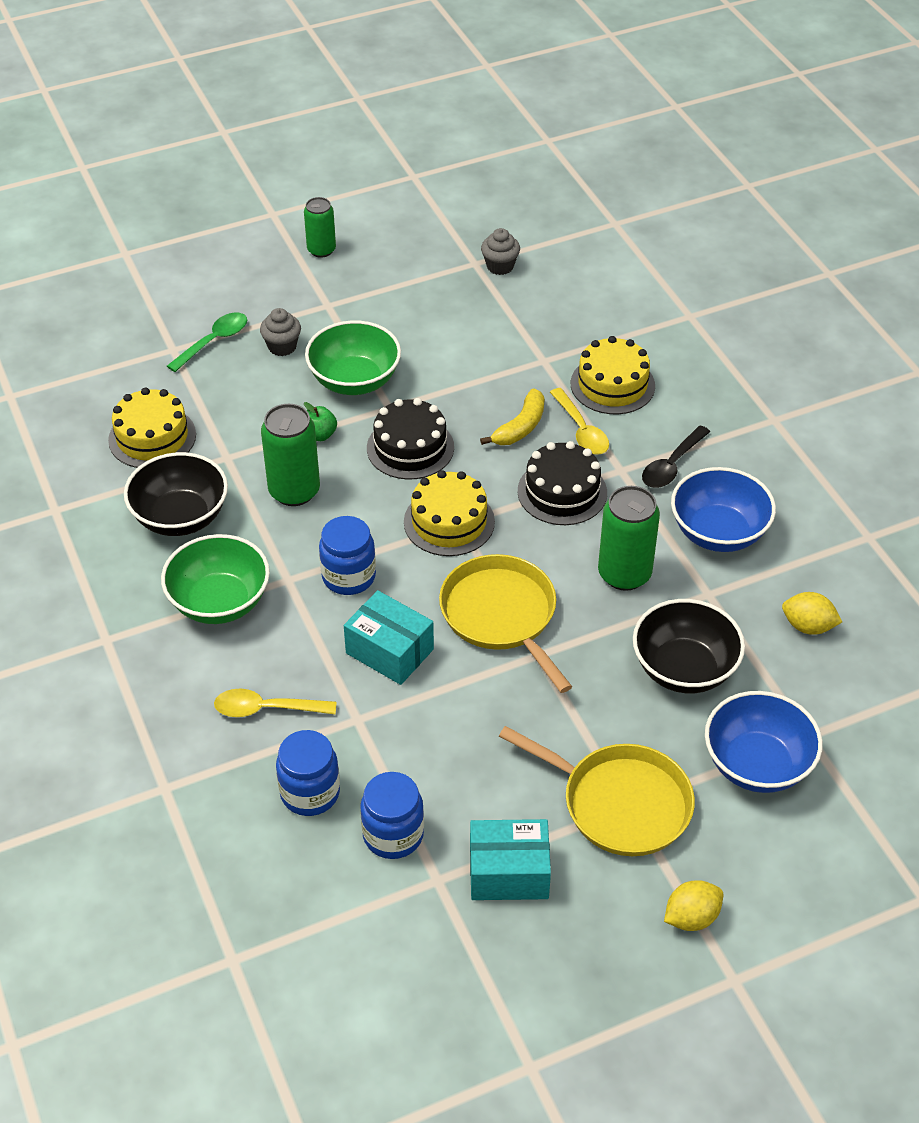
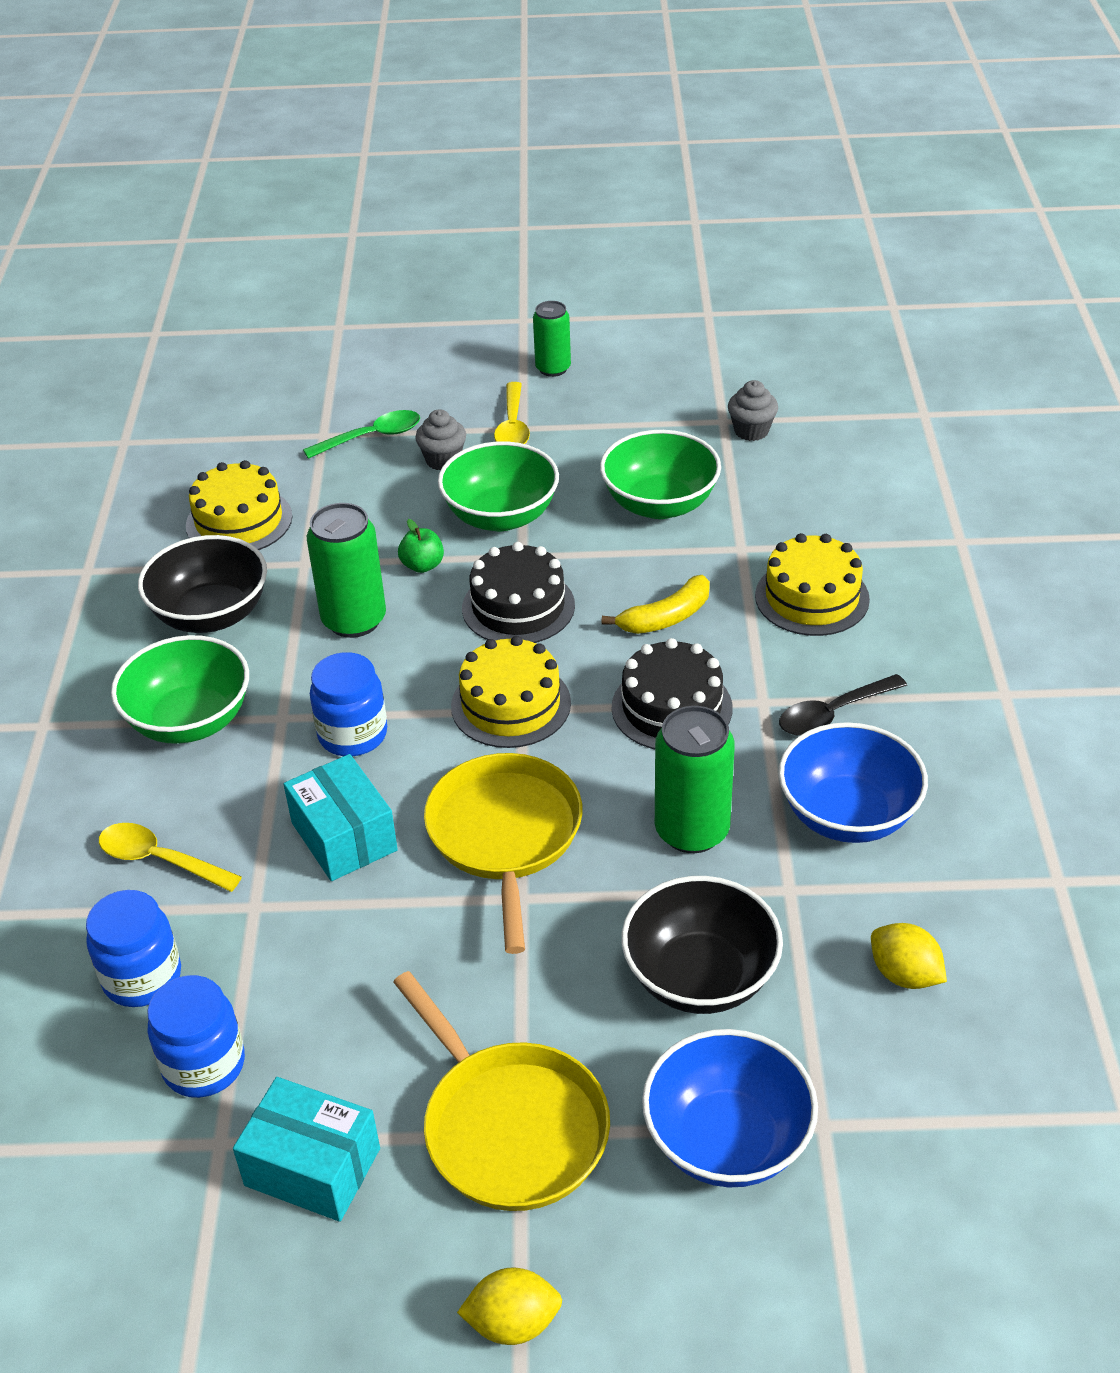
camera: 25 degrees right, 5 degrees down
yellow spoon [550,388,609,455] -> yellow spoon moved to [494,382,530,444]
none -> green bowl [600,430,721,519]

